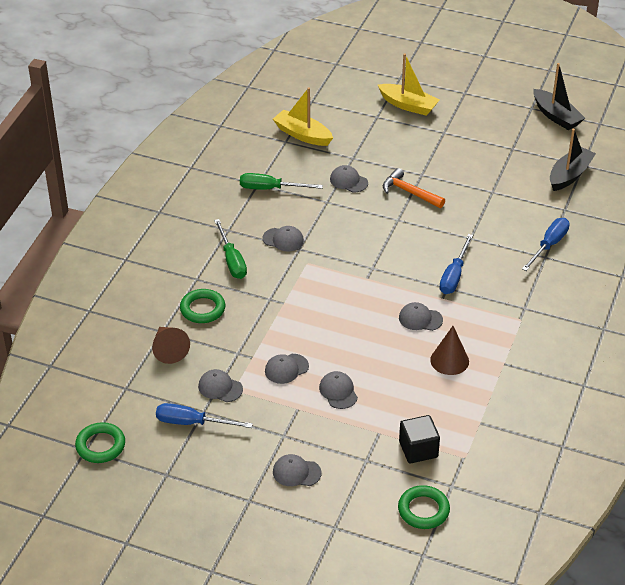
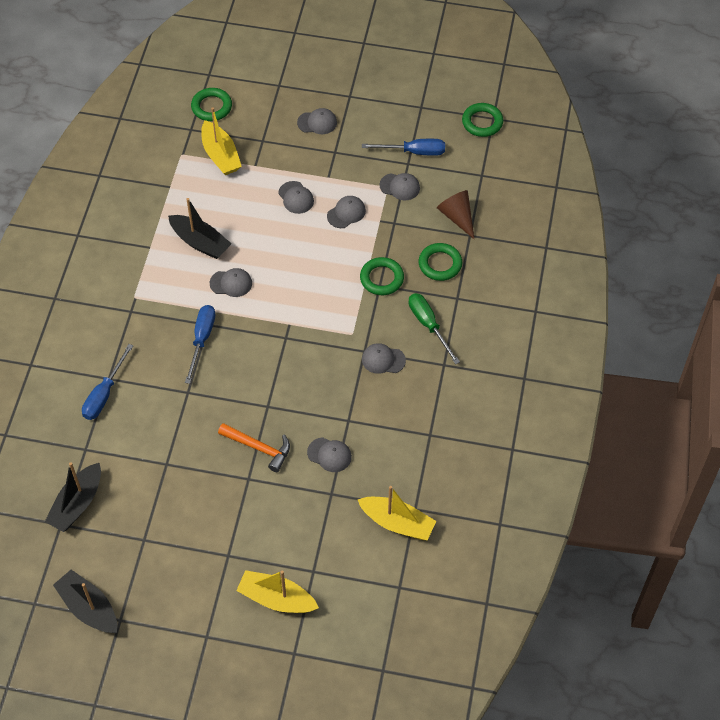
camera: 170 degrees right, 15 degrees up
green screwdriver [240,173,323,190] -> none
black cube [399,415,440,464] -> yellow boat [201,107,242,175]
brown cone [430,326,469,375] -> black boat [168,198,232,259]
none -> green ring [360,257,404,295]

